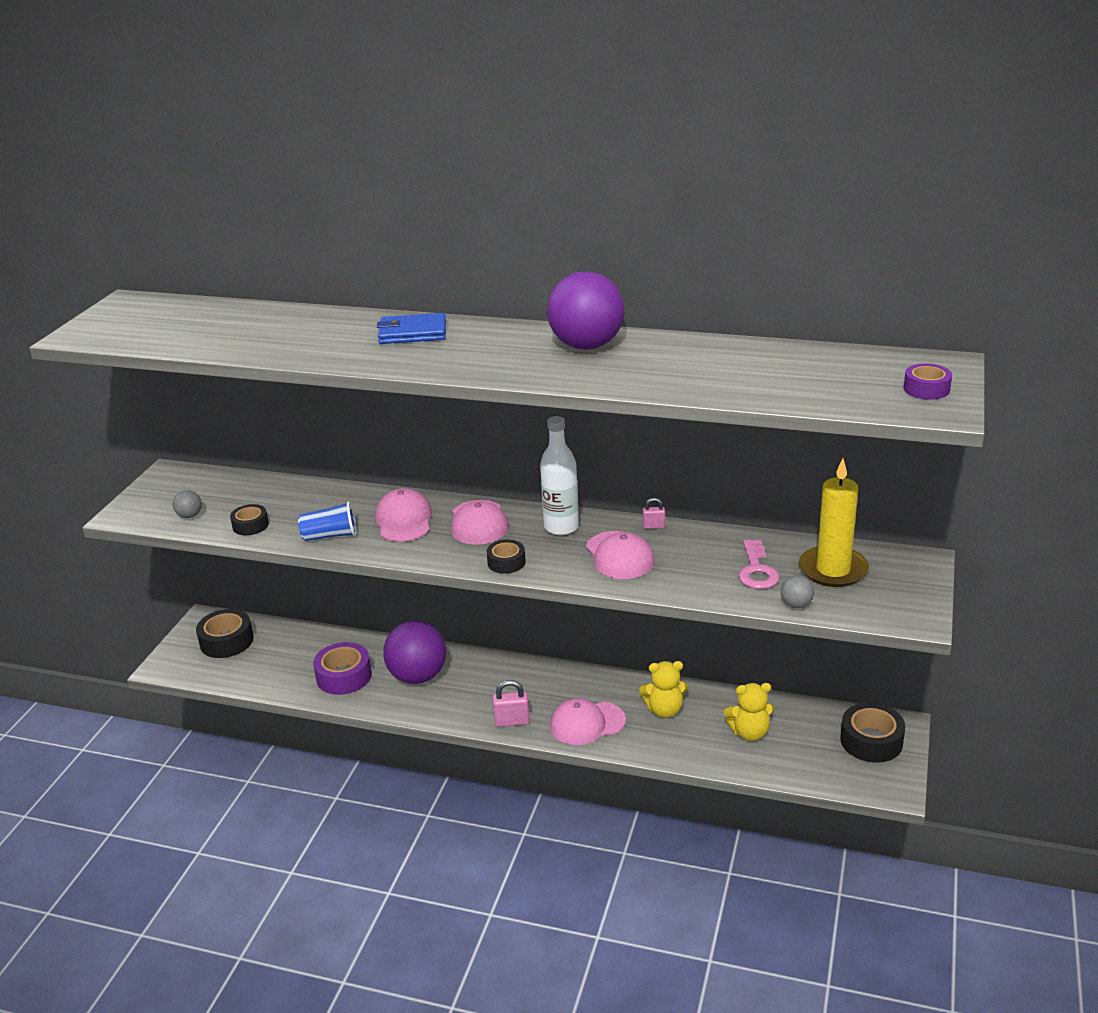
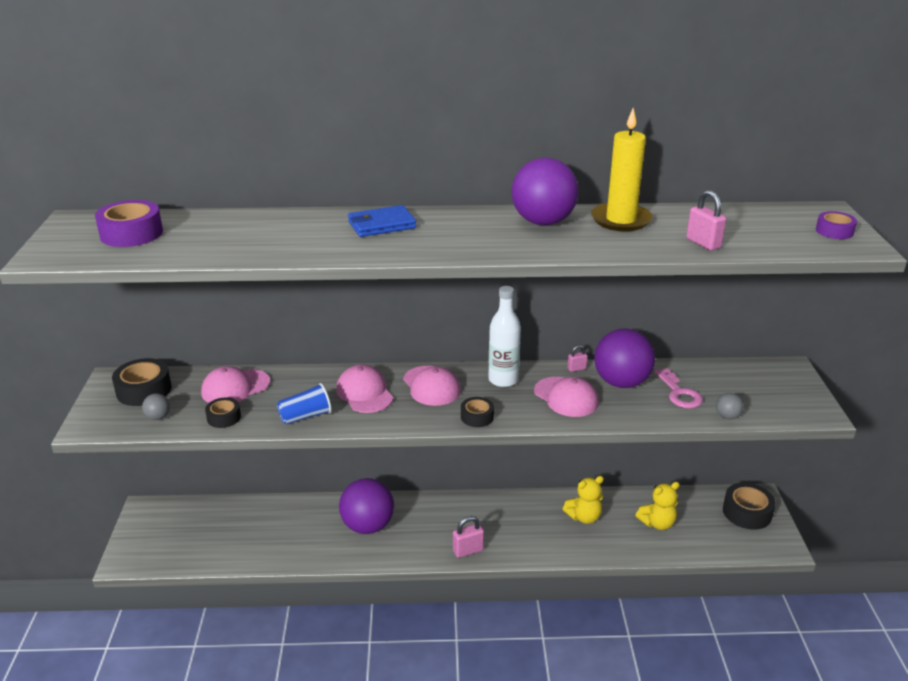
camera: 20 degrees left, 0 degrees up
black tape [196,609,254,658] -> black tape moved to [112,358,172,406]
purple tape [313,642,372,695] -> purple tape moved to [95,200,163,247]
pink cap [550,698,626,745] -> pink cap moved to [201,366,270,403]
yellow candle [799,459,869,587] -> yellow candle moved to [591,108,653,231]
none -> purple ball [594,329,655,388]
none -> pink padlock [686,190,726,251]

